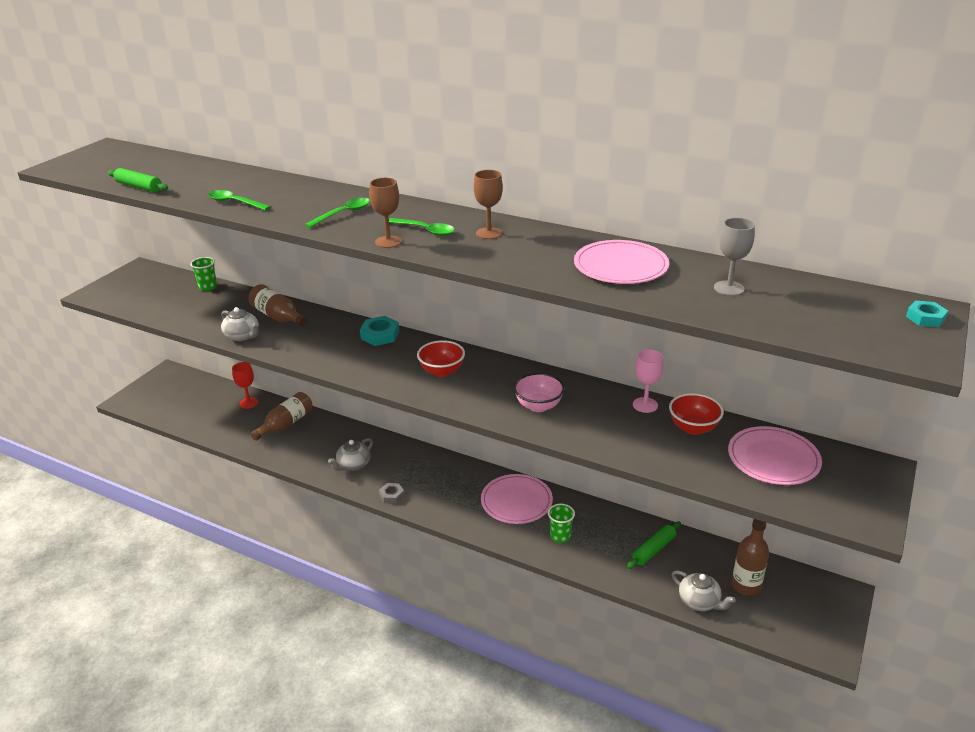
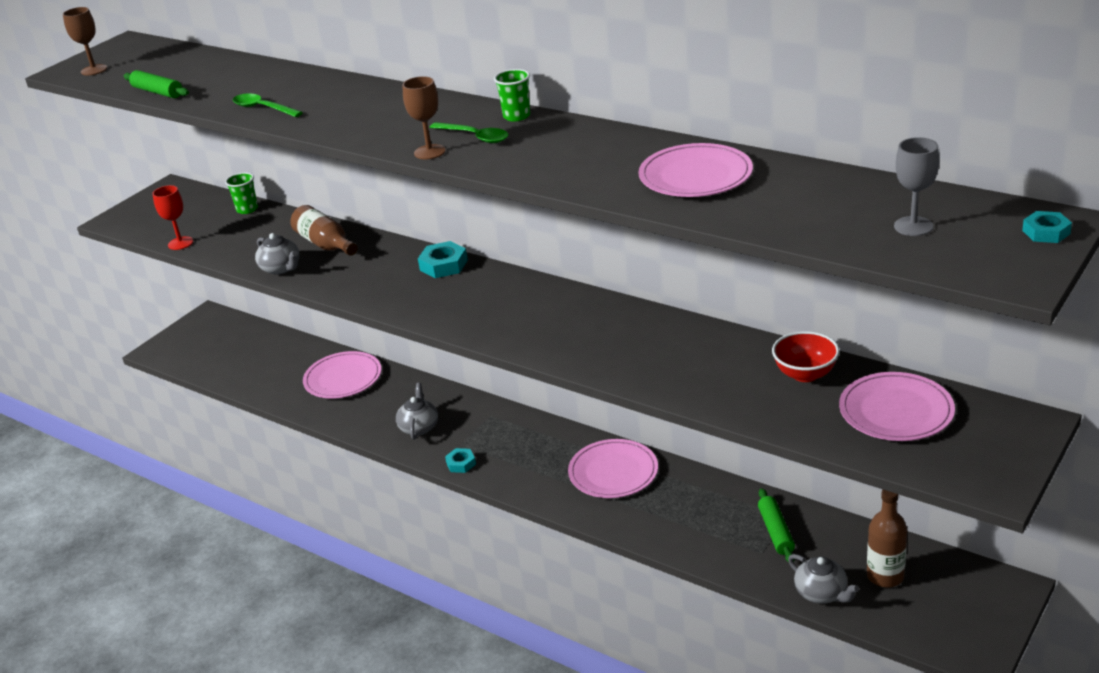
camera: 10 degrees right, 0 degrees up
red goblet [232,362,259,409] -> red goblet moved to [153,185,193,250]
brown bottle [250,392,312,441] -> pink plate [303,351,381,399]
green spoon [305,198,370,228] -> none
grey teapot [328,438,373,471] -> grey teapot turned 135 degrees clockwise [396,383,438,440]
grey nut [379,483,404,503] -> turquoise nut [445,448,476,473]
red bowl [417,340,465,377] -> none
brown goblet [474,170,503,239] -> brown goblet moved to [63,7,107,76]
pink bowl [514,373,565,412] -> none
green cup [548,504,575,543] -> green cup moved to [494,69,530,121]
green rolling pin [627,521,681,569] -> green rolling pin turned 60 degrees counterclockwise [758,489,795,562]
pink goblet [633,349,663,413] -> none
grey goblet [714,218,755,296] -> grey goblet moved to [894,137,939,236]

